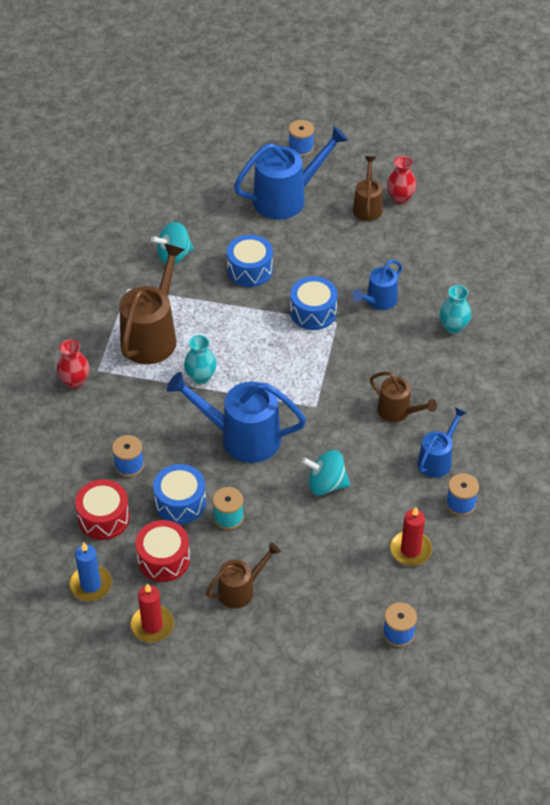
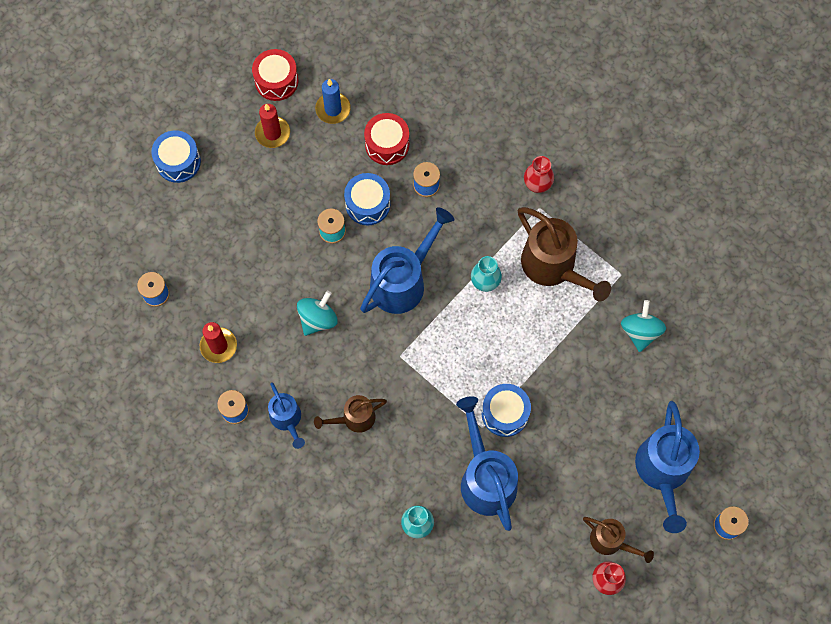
camera: 120 degrees right, 20 degrees up
red drum [135,520,190,582] -> red drum moved to [252,49,298,101]
brown watering can [206,543,280,608] -> none
blue drum [227,235,273,287] -> blue drum moved to [151,130,201,183]
blue watering can [352,260,402,310] -> blue watering can [456,396,518,531], size x1.75

